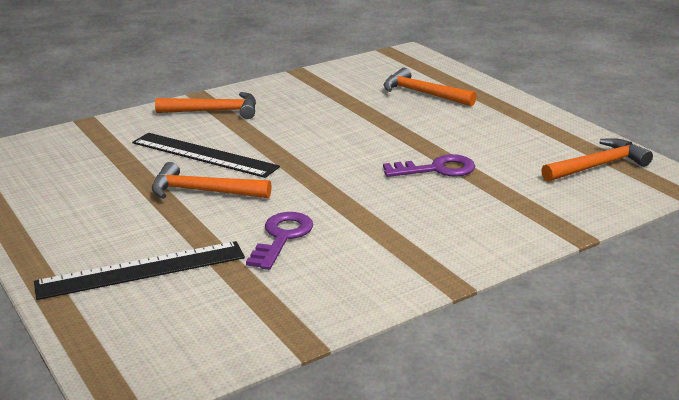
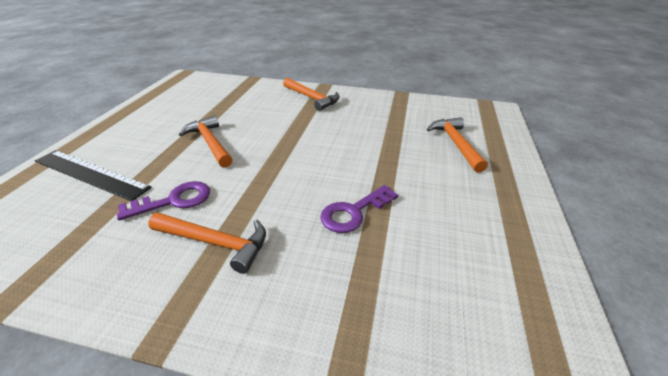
camera: 45 degrees right, 10 degrees up
black ruler [132,133,280,178] -> none
purple key [383,154,475,177] -> purple key turned 105 degrees clockwise [320,185,398,233]
orange hammer [541,138,653,182] -> orange hammer moved to [148,213,266,274]

